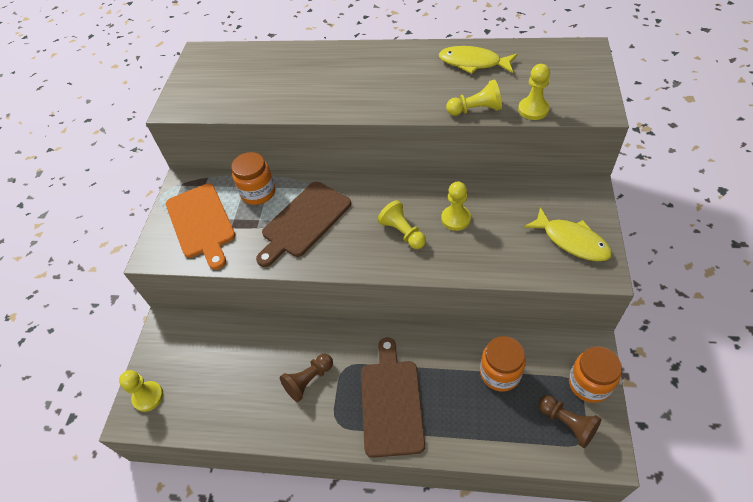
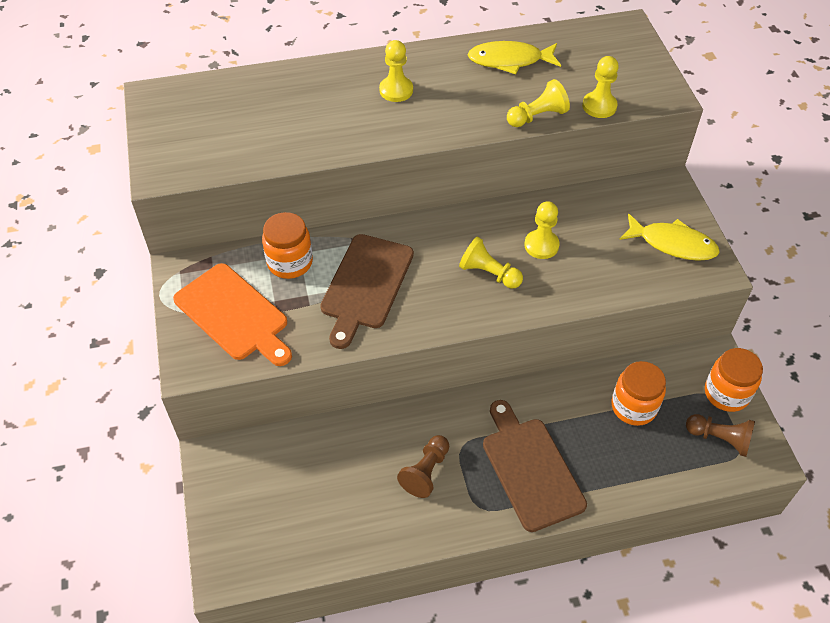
camera: 25 degrees left, 0 degrees up
yellow pawn [119,370,163,412] -> yellow pawn moved to [379,40,413,102]

